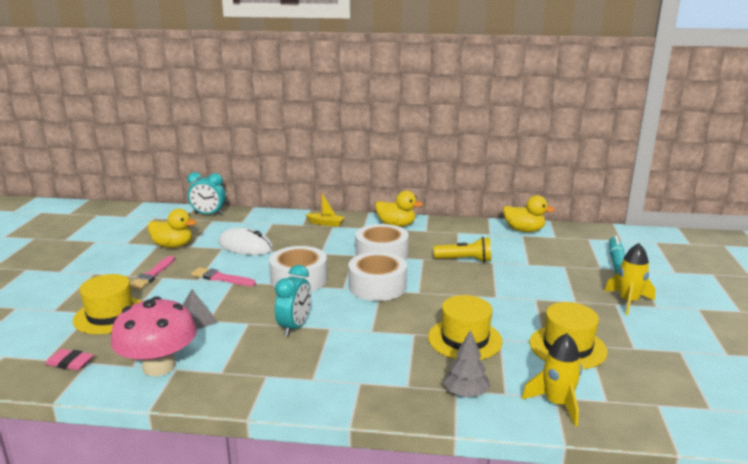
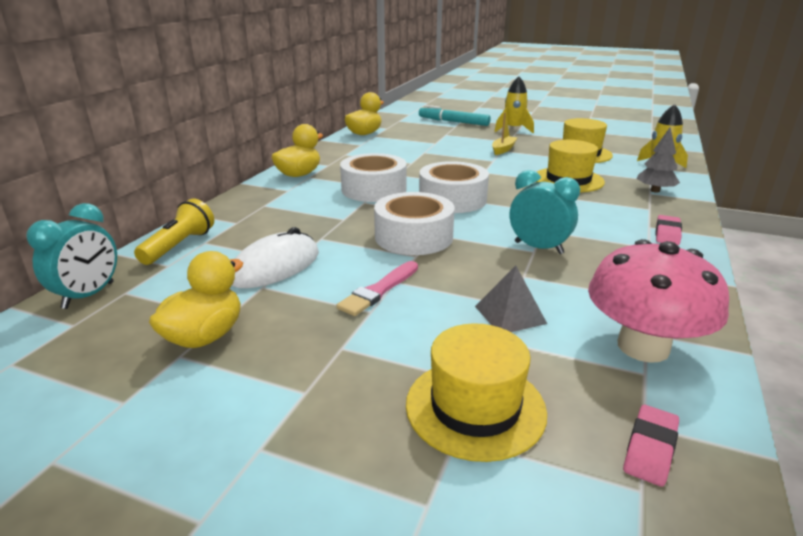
camera: 75 degrees left, 5 degrees up
pink brush [130,256,175,289] -> none
yellow boat [305,192,344,227] -> yellow boat moved to [492,113,517,155]
yellow flashlight [434,237,491,263] -> yellow flashlight moved to [134,199,214,265]
none -> pink eraser [656,215,682,245]

